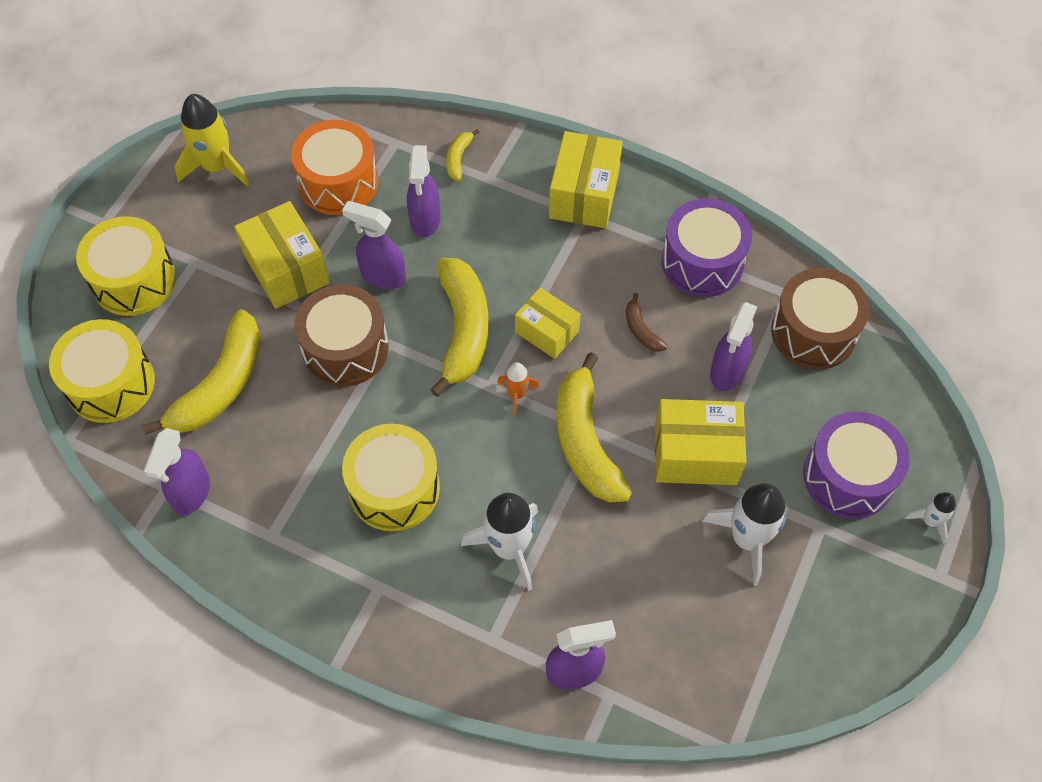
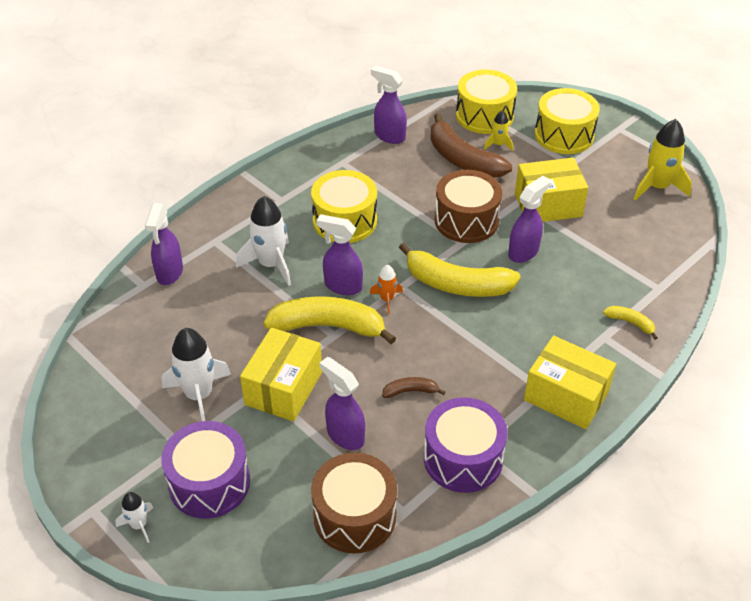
camera: 110 degrees right, 15 degrees down
yellow banana [142,309,261,435] -> brown banana [430,113,512,178]
orange drum [291,120,379,215] -> none
purple spray bottle [407,145,441,237] -> purple spray bottle moved to [316,214,363,295]
yellow box [515,287,581,359] -> none
none -> yellow rocket [484,110,513,151]

